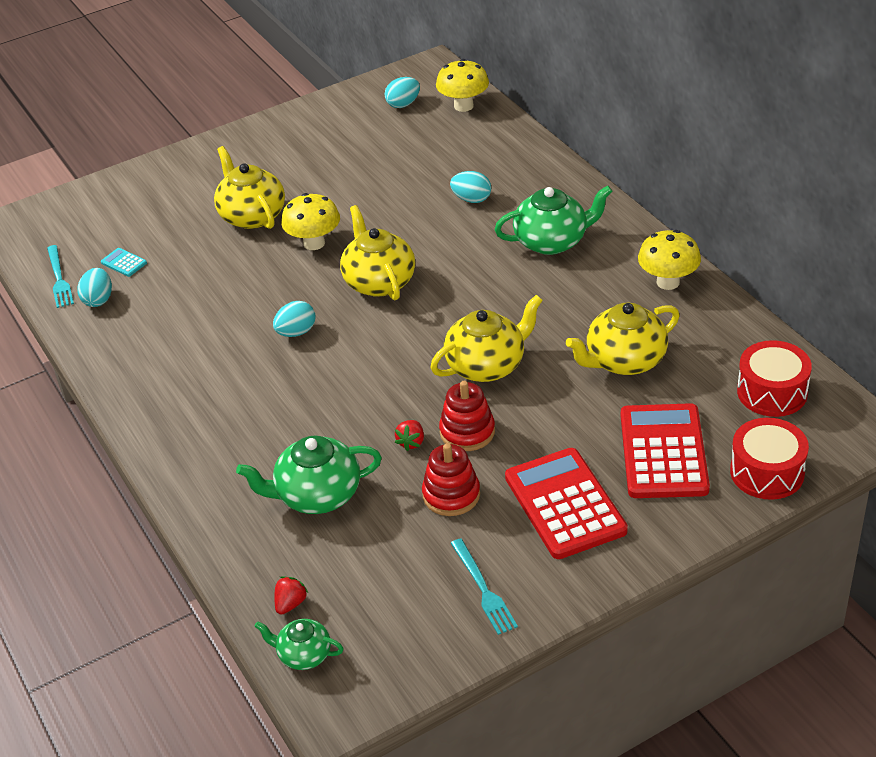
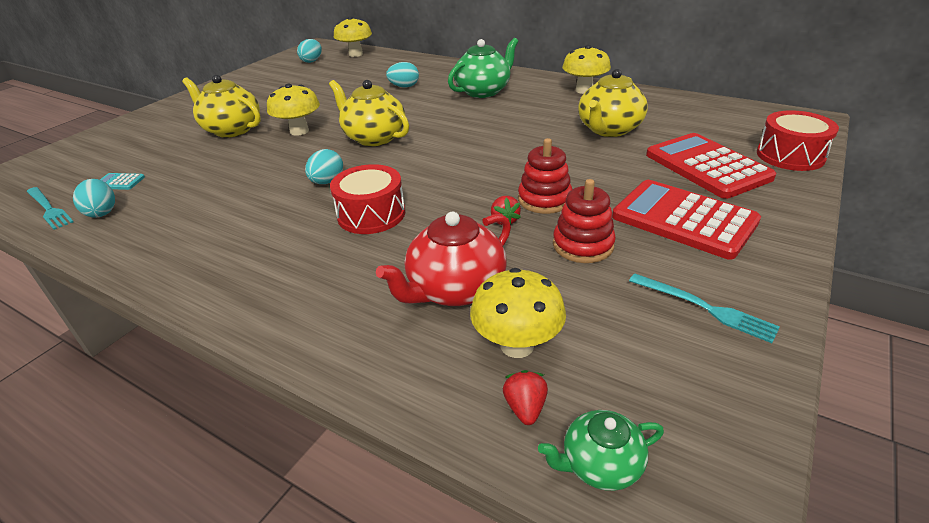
camera: 30 degrees left, 5 degrees down
green teapot [236,436,382,514] -> red teapot [376,212,511,306]
yellow teapot [430,295,543,382] -> none
red drum [737,340,812,417] -> red drum moved to [330,164,405,234]
none -> yellow mushroom [470,268,566,358]

